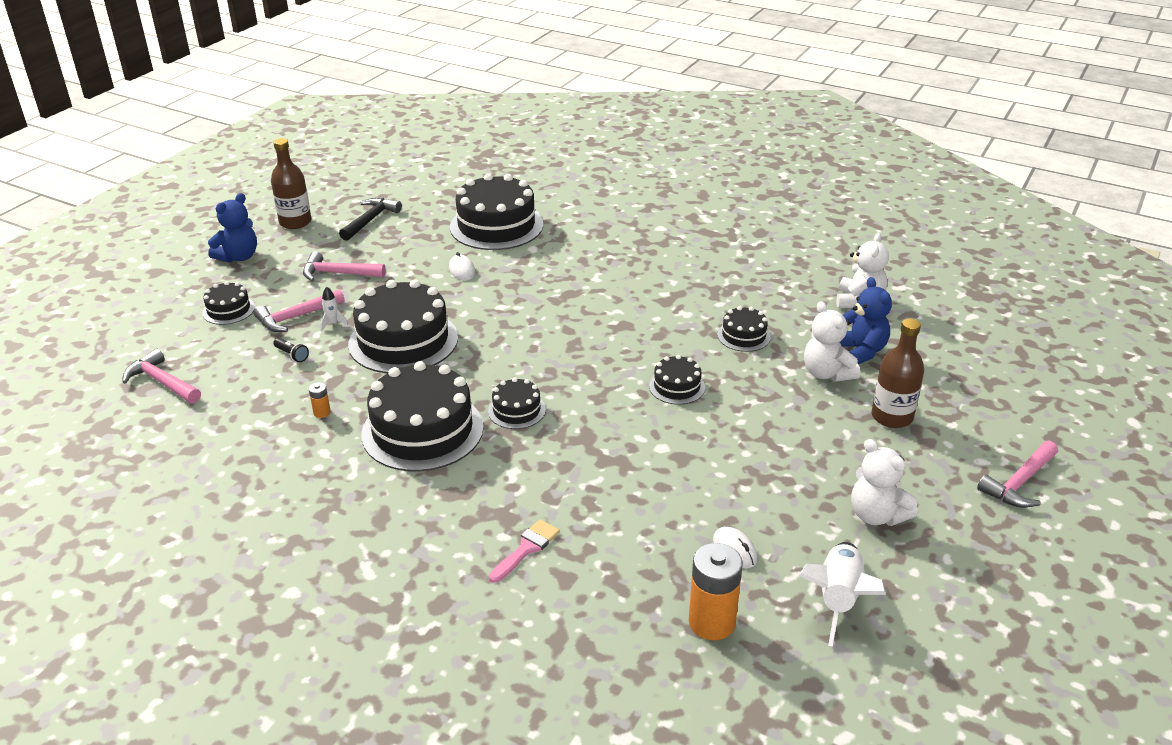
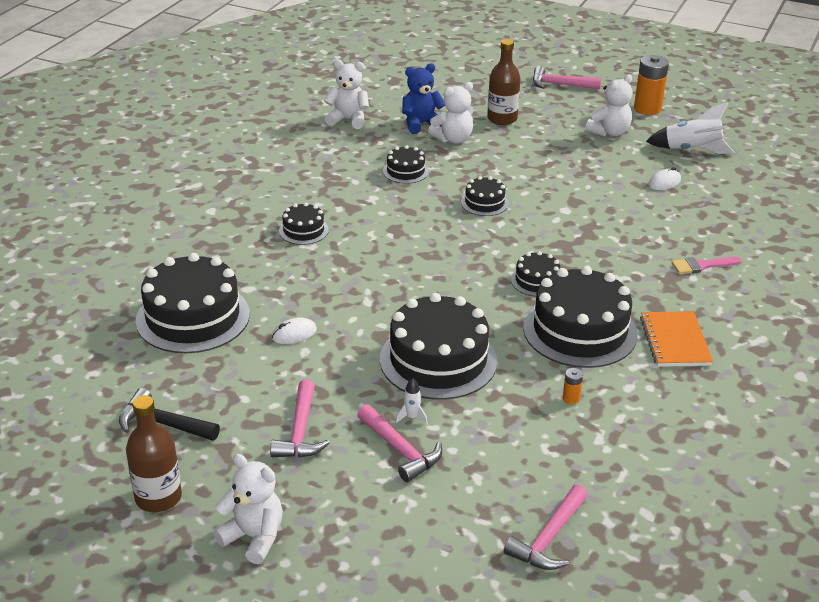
camera: 95 degrees left, 0 degrees up
black cake [202,281,255,325] -> black cake moved to [279,202,329,245]
blue teddy bear [208,193,257,263] -> white teddy bear [213,454,283,564]
black flashlight [273,338,309,362] -> none
pink brush [489,519,560,583] -> pink brush turned 45 degrees counterclockwise [671,257,741,274]
orange battery [689,543,743,640] -> orange battery moved to [634,55,669,115]
pink hammer [977,441,1058,508] -> pink hammer turned 150 degrees clockwise [533,66,601,89]
none -> orange notebook [640,311,713,367]

